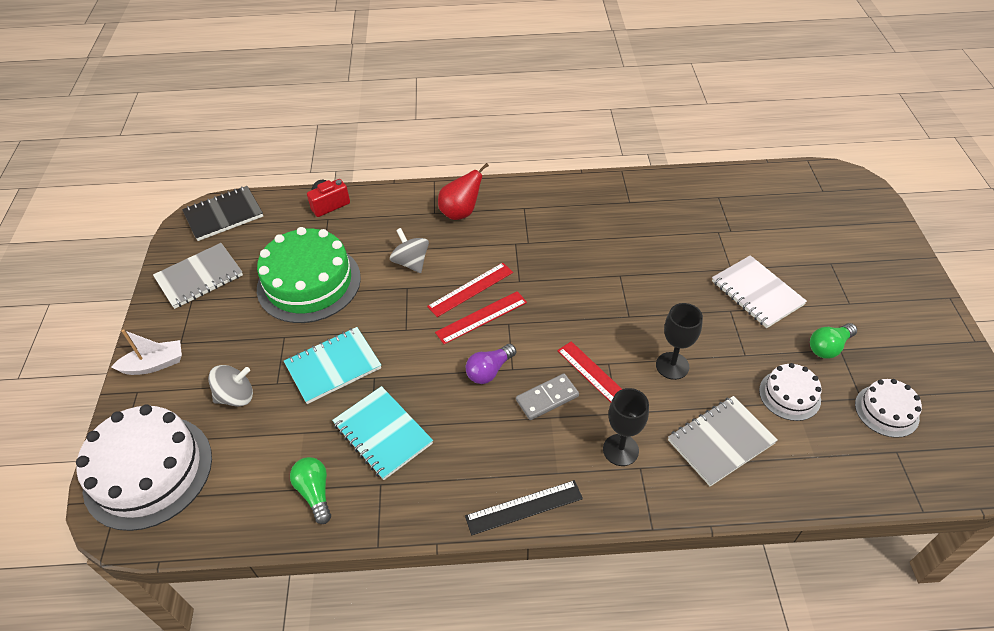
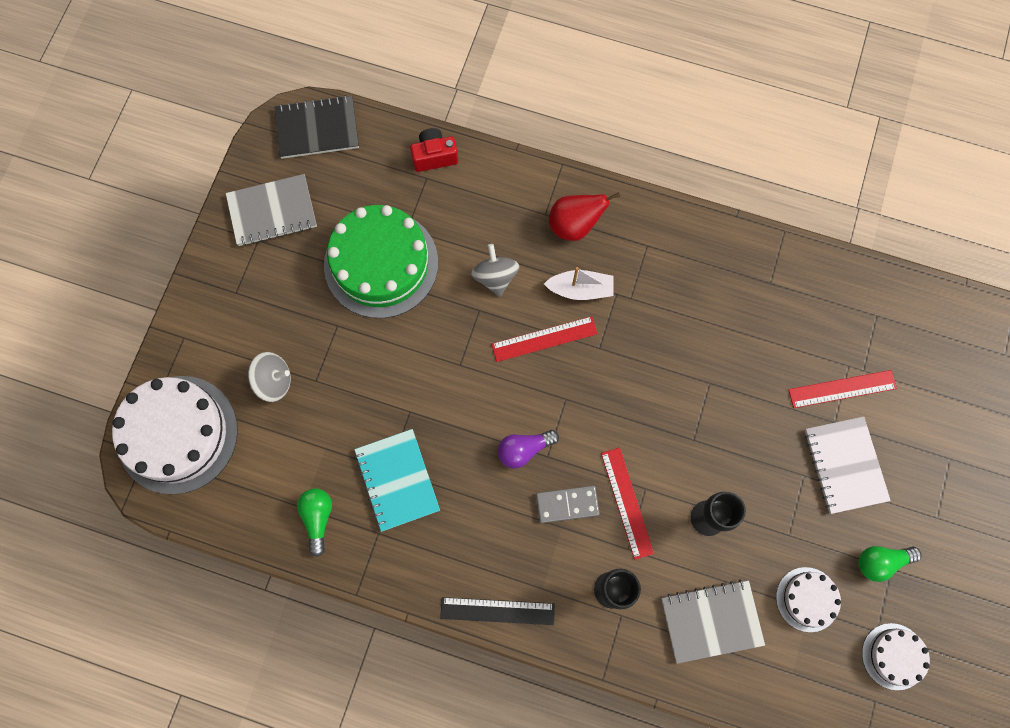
camera: 20 degrees right, 25 degrees up
white boat [111,329,182,375] -> white boat moved to [544,267,614,300]
turquoise notebook [284,327,381,404] -> none
red ruler [435,291,527,344] -> red ruler moved to [788,370,897,408]

